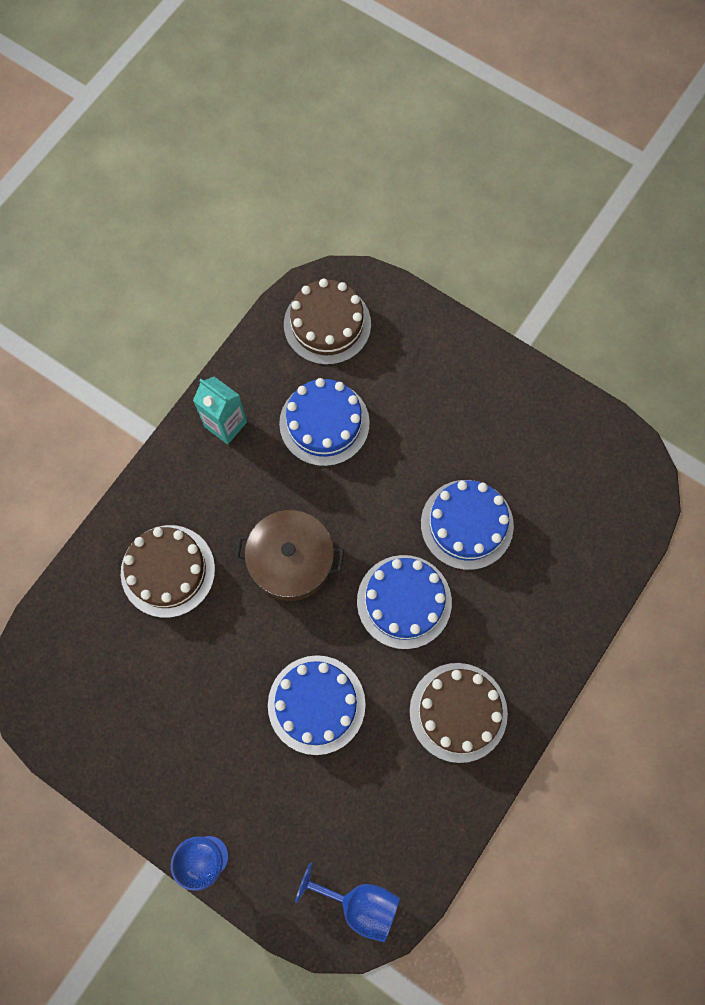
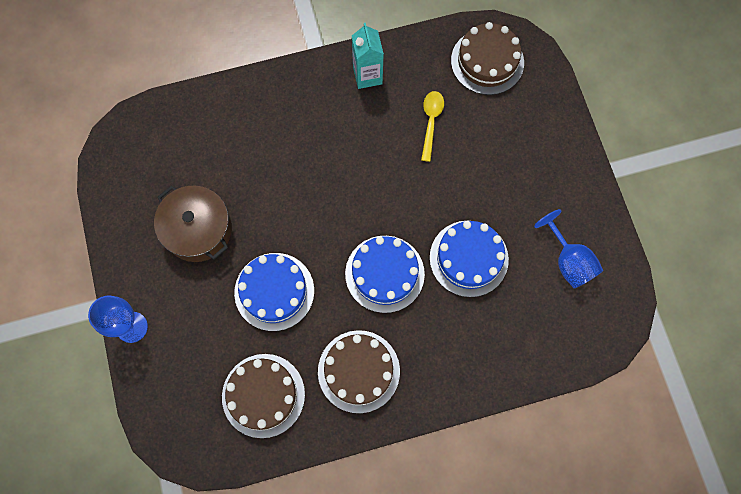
camera: 40 degrees right, 0 degrees up
brown cake [121,525,215,618] -> brown cake moved to [222,354,305,438]
brown pot [235,510,344,601] -> brown pot moved to [154,185,232,262]
blue cake [279,378,370,466] -> yellow spoon [421,91,444,162]
blue goblet [295,862,400,942] -> blue goblet moved to [534,209,603,288]

